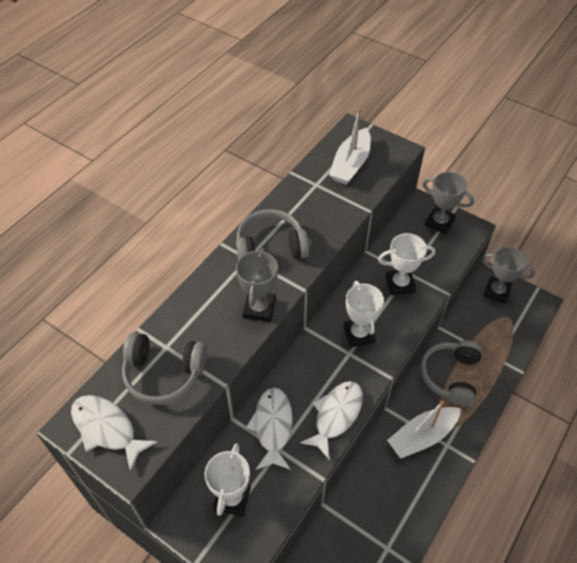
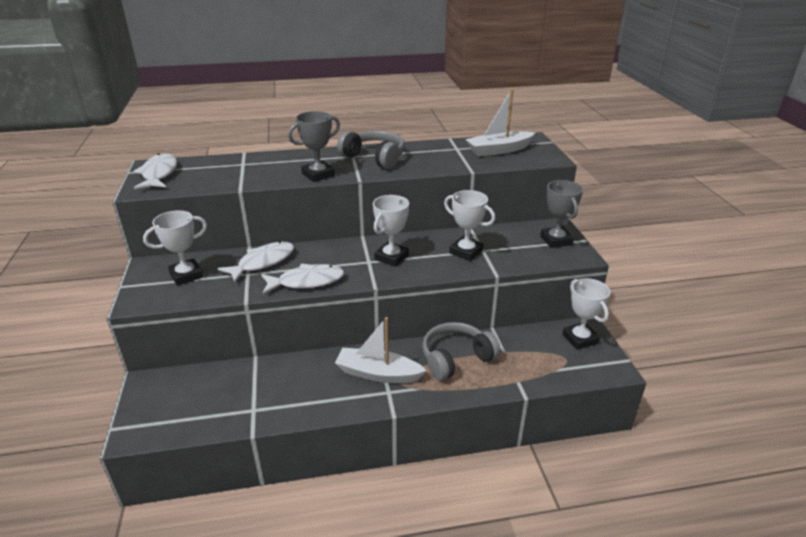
camera: 45 degrees right, 20 degrees down
grey headphones [122,332,207,405] -> none
grey trophy [482,246,535,303] -> white trophy [563,278,610,350]

